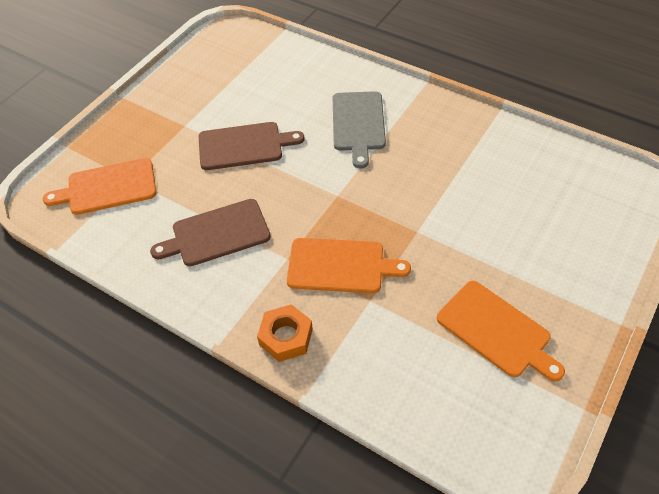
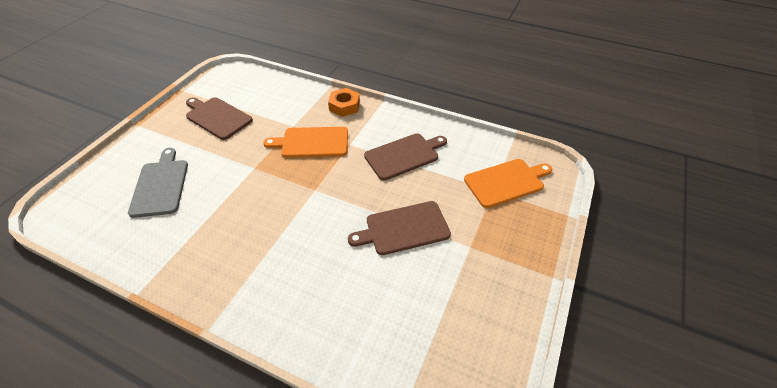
camera: 170 degrees right, 5 degrees down
grey cutting board [333,91,386,169] -> grey cutting board moved to [128,148,188,218]
orange cutting board [437,281,565,382] -> brown cutting board [186,97,253,140]

